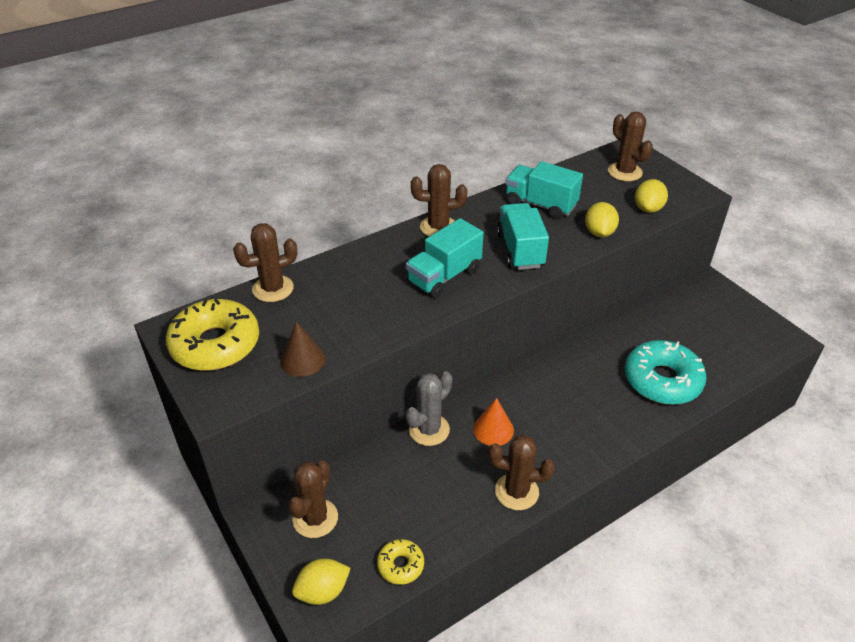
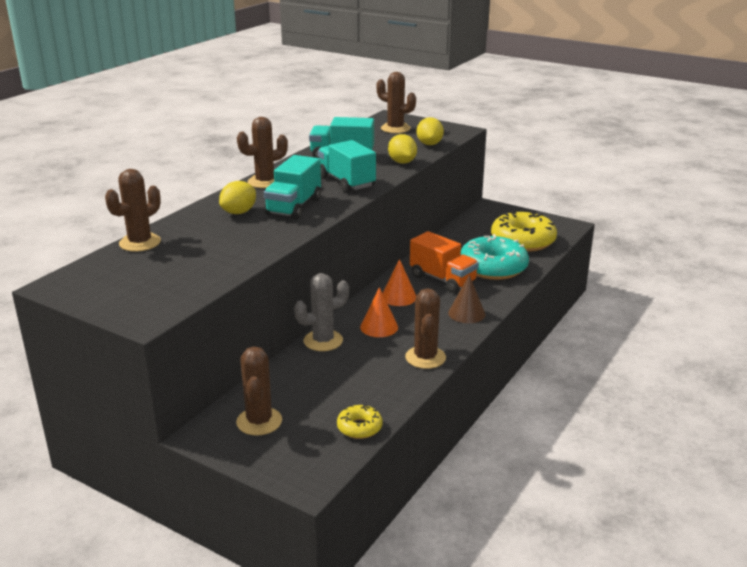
camera: 25 degrees left, 15 degrees down
yellow donut [166,299,259,371] -> yellow donut moved to [491,211,557,252]
brown cone [280,321,325,377] -> brown cone moved to [448,275,485,323]
yellow lemon [292,559,351,605] -> yellow lemon moved to [219,181,256,214]
grey cactus [406,371,452,446] -> grey cactus turned 45 degrees clockwise [294,273,349,351]
brown cactus [488,435,555,510] -> brown cactus turned 75 degrees counterclockwise [405,288,446,369]
none -> orange cone [382,259,416,306]
none -> orange truck [410,231,479,293]

